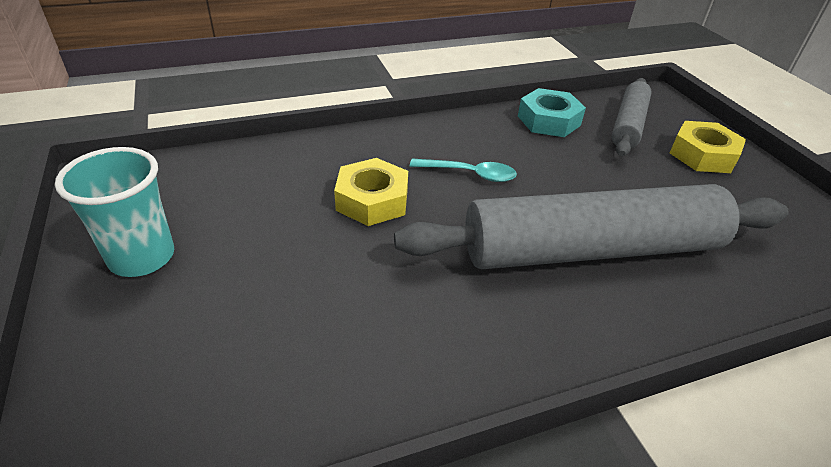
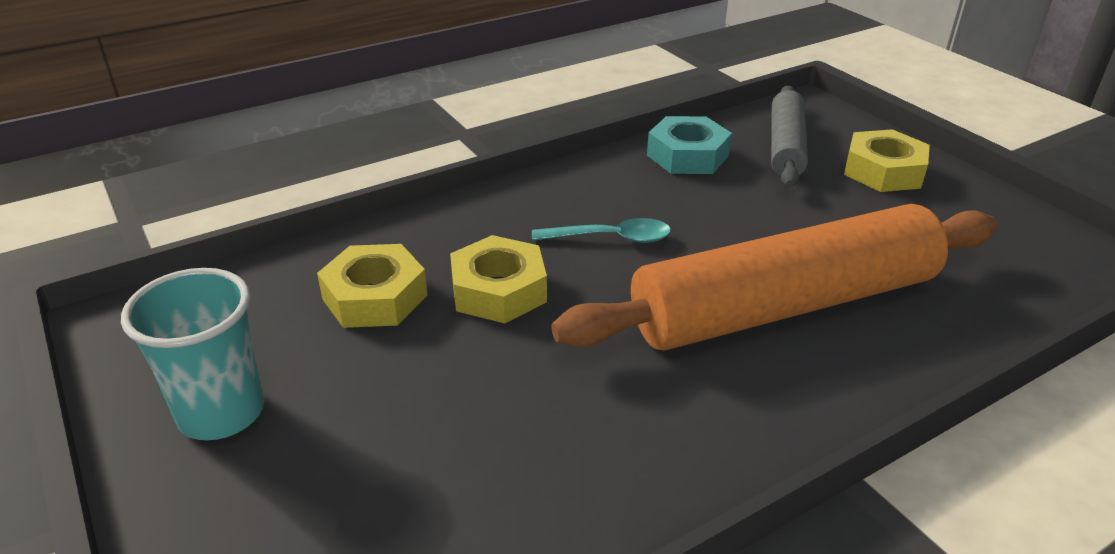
camera: 10 degrees left, 5 degrees down
grey rolling pin [394,184,789,269] -> orange rolling pin [552,204,998,351]
none -> yellow nut [317,244,428,328]

